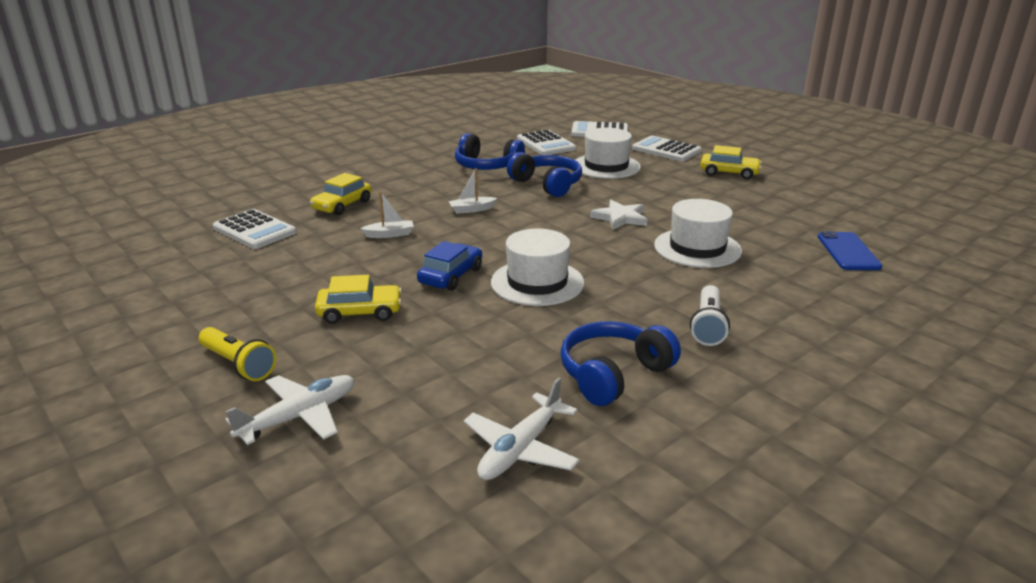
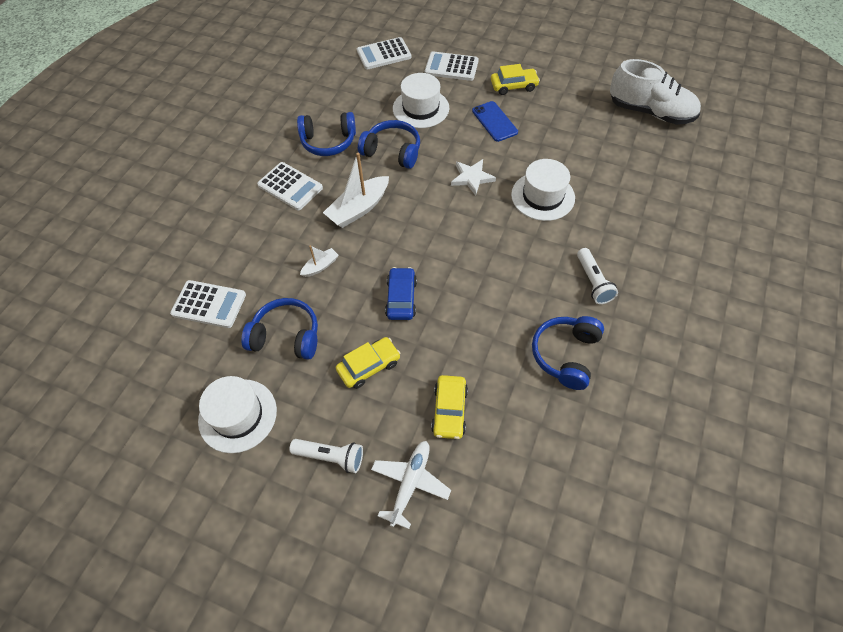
camera: 25 degrees left, 30 degrees up
yellow flashlight [199,327,276,381] -> white flashlight [289,439,363,473]
yellow car [310,173,371,215] -> yellow car moved to [431,375,468,439]
white boat [448,168,497,214] -> white boat [323,152,389,228], size x1.93
white plane [464,377,580,480] -> none
white hat [491,229,584,306] -> white hat moved to [198,376,277,453]
white calculator [517,130,576,155] -> white calculator moved to [257,162,323,210]
blue phone [818,231,882,270] -> blue phone moved to [472,101,518,142]
none -> blue headphones [241,298,318,360]
none -> white shoe [610,59,701,125]

